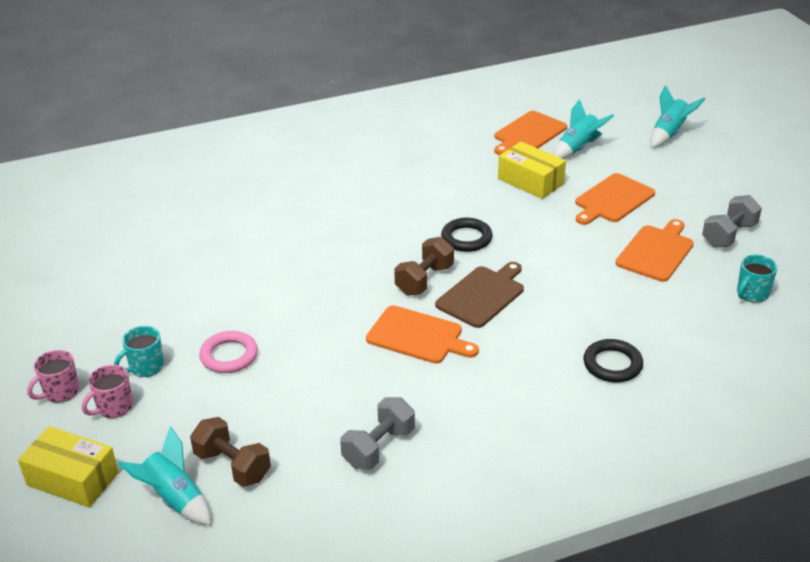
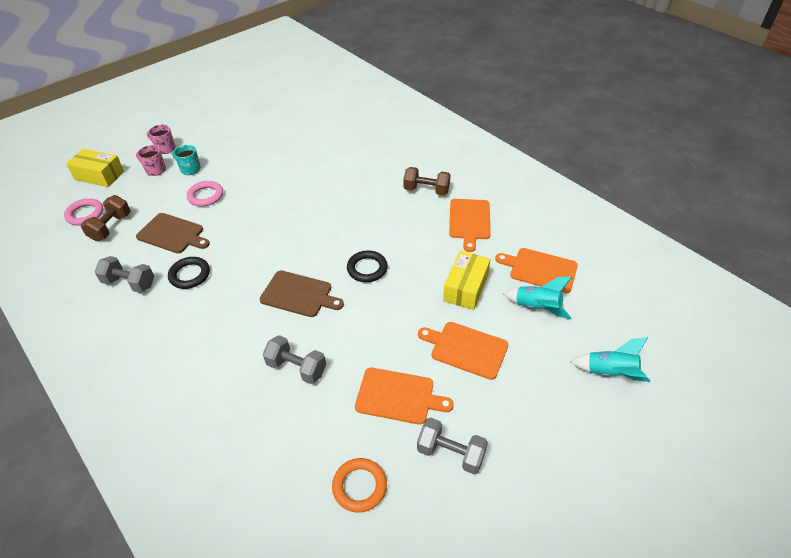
camera: 70 degrees right, 10 degrees up
yellow box [18,426,119,508] -> yellow box turned 75 degrees counterclockwise [66,149,124,187]
turquoise rocket [118,427,211,525] -> pink ring [64,198,103,225]
orange cutting board [366,305,479,364] -> orange cutting board moved to [449,199,491,252]
brown dumbbell [394,237,454,296] -> brown dumbbell moved to [403,167,451,196]
black ring [583,339,643,382] -> black ring moved to [168,257,210,289]
turquoise mug [737,255,778,303] -> orange ring [332,458,387,513]
none -> brown cutting board [136,213,210,253]
none -> grey dumbbell [263,335,326,384]

